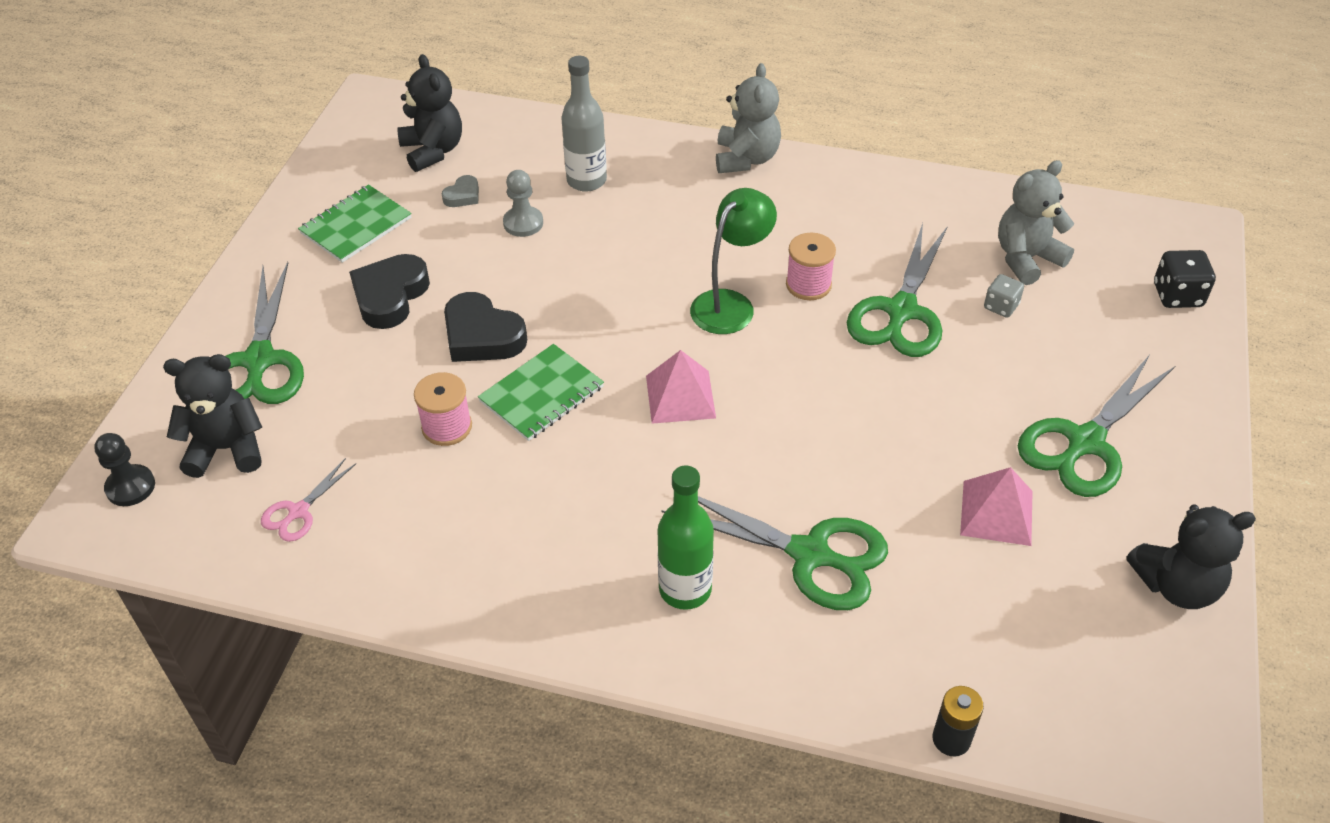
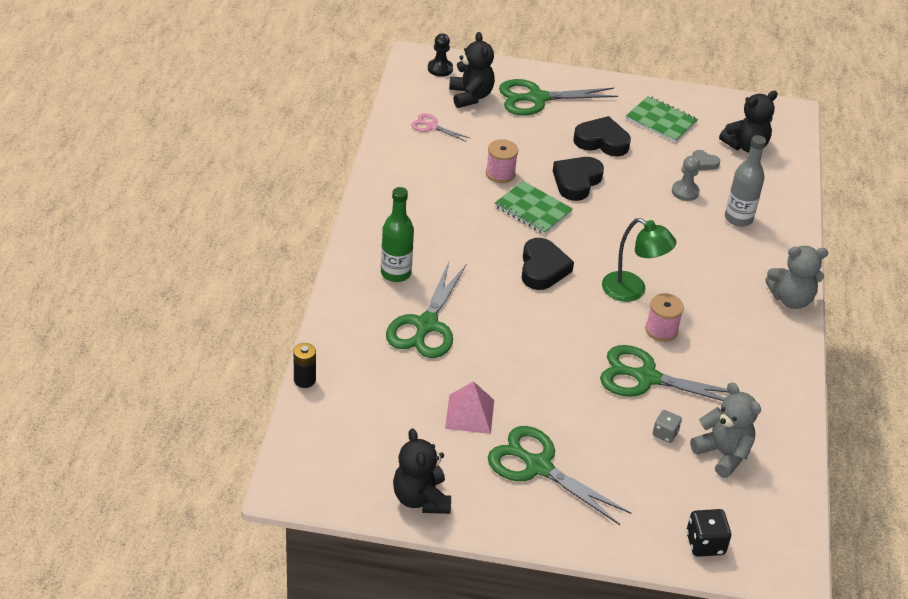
camera: 80 degrees right, 5 degrees down
pink pyramid [646,350,716,424] -> black heart [522,238,574,290]

